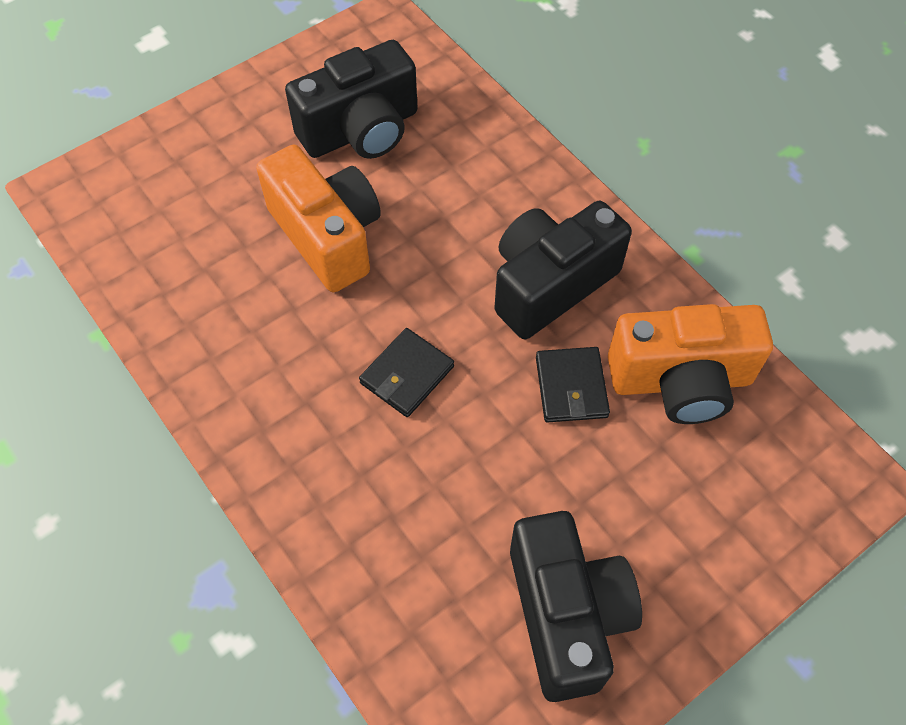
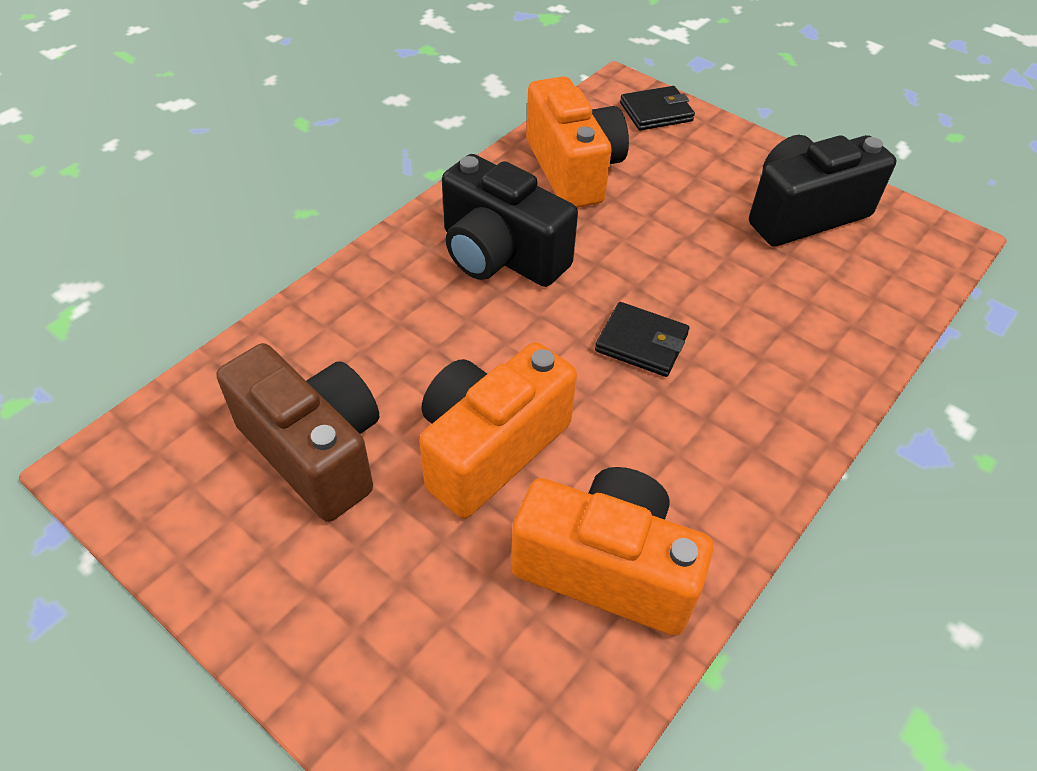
camera: 105 degrees left, 10 degrees down
black camera [285,40,417,159] -> brown camera [216,343,379,522]
black wallet [536,347,610,423] -> black wallet moved to [620,86,695,131]
none -> orange camera [511,467,714,636]

